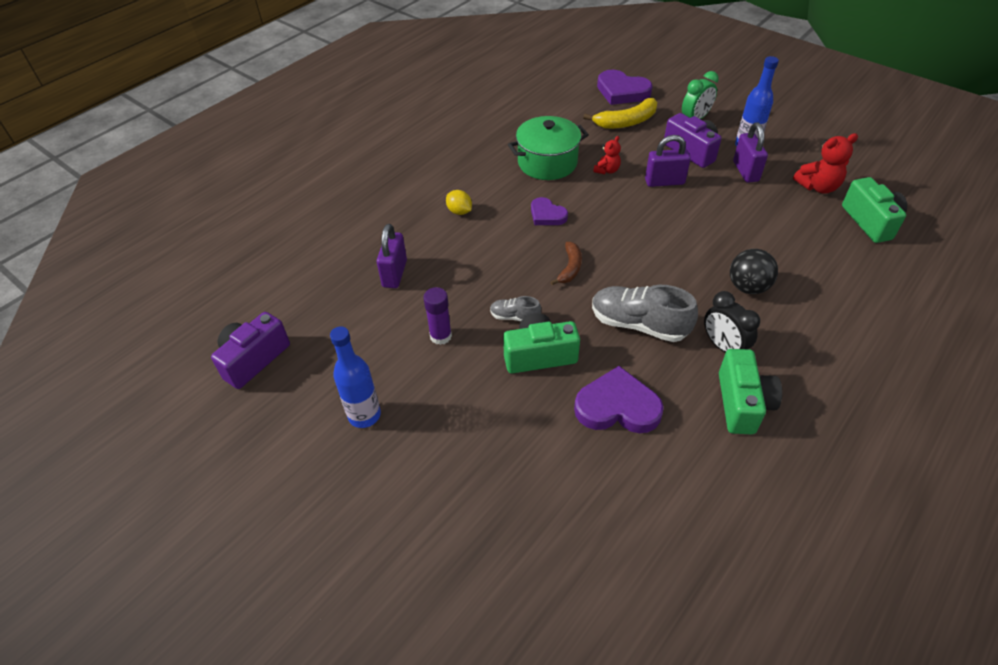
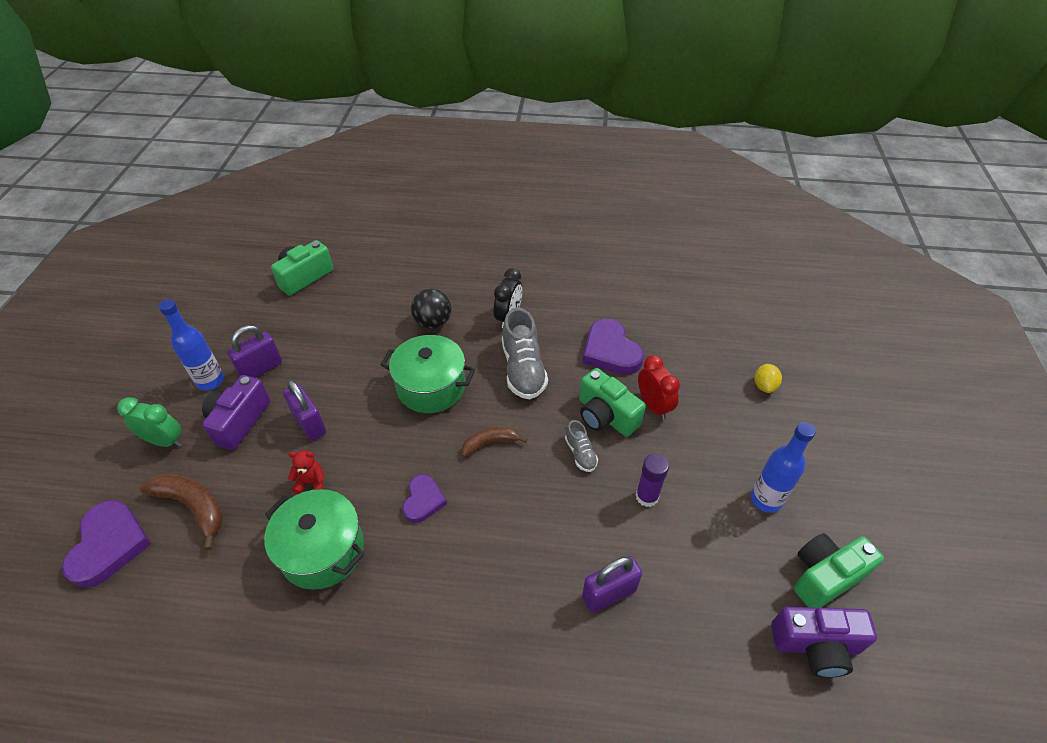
camera: 125 degrees left, 0 degrees up
yellow lemon [446,190,472,215] -> yellow lemon moved to [754,364,782,393]
yellow banana [583,98,657,129] -> brown banana [140,474,223,551]
green camera [719,349,782,435] -> green camera moved to [794,533,884,608]
red teddy bear [793,133,858,194] -> none
none -> green pot [380,335,475,413]
none -> red clock [638,355,680,420]

